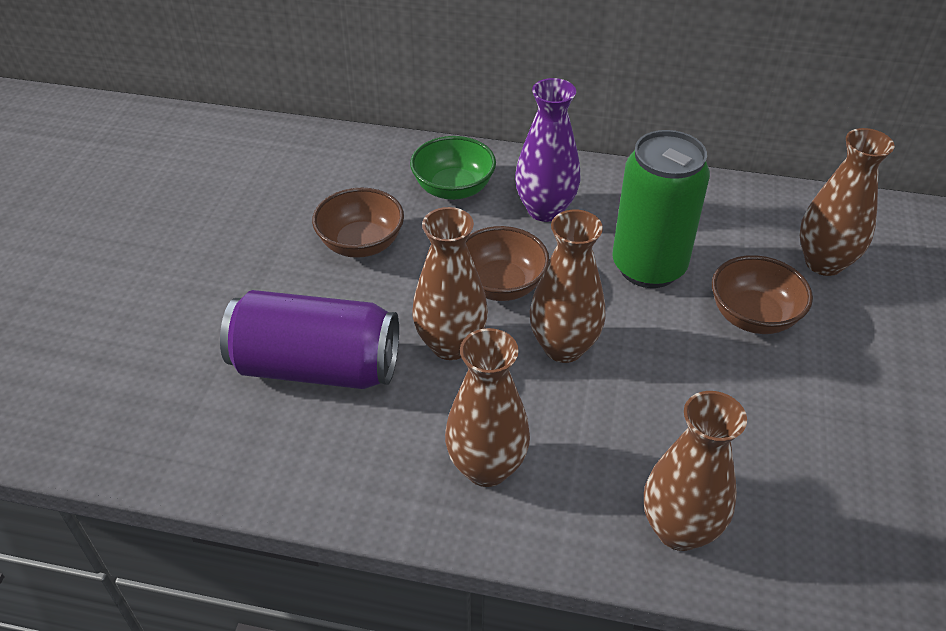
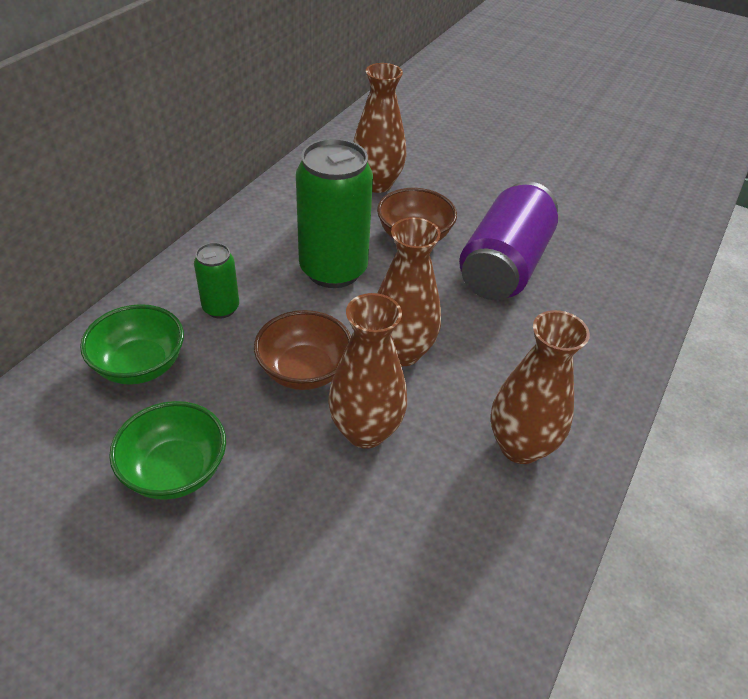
camera: 75 degrees left, 0 degrees up
purple can [220,290,399,389] -> purple can moved to [459,181,558,300]
brown bowl [312,188,404,258] -> green bowl [109,401,226,500]
purple vase [515,78,581,222] -> green can [194,243,239,319]
brown vase [644,391,747,551] -> none

